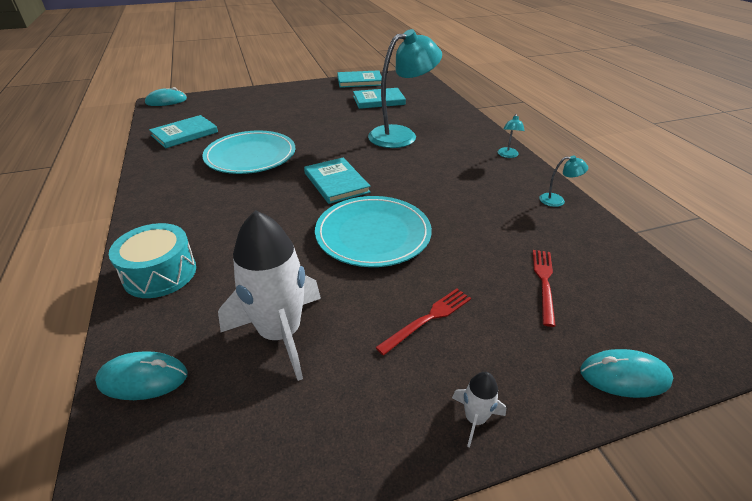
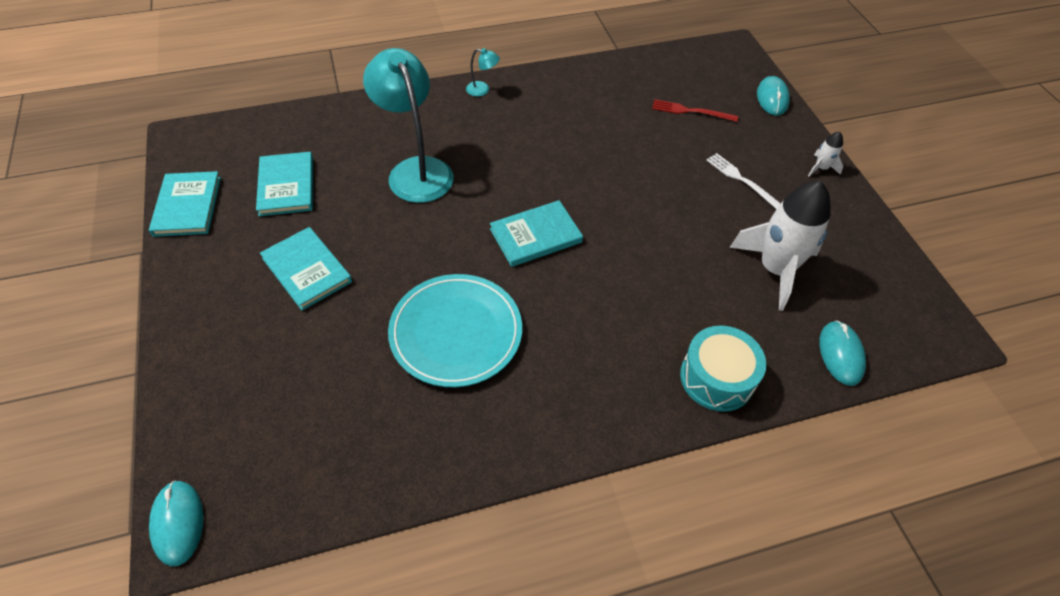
camera: 90 degrees left, 15 degrees up
turquoise book [149,115,218,148] -> turquoise book moved to [260,227,352,311]
turquoise plate [315,196,432,267] -> none
red fork [375,289,471,355] -> white fork [706,153,781,209]
turquoise lamp [539,155,588,207] -> none

